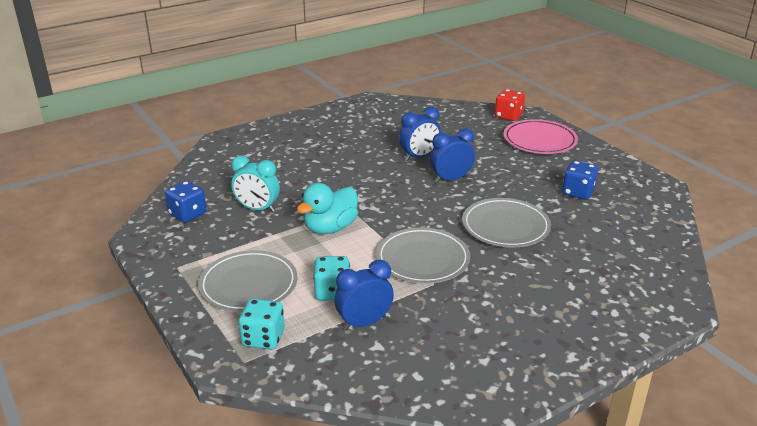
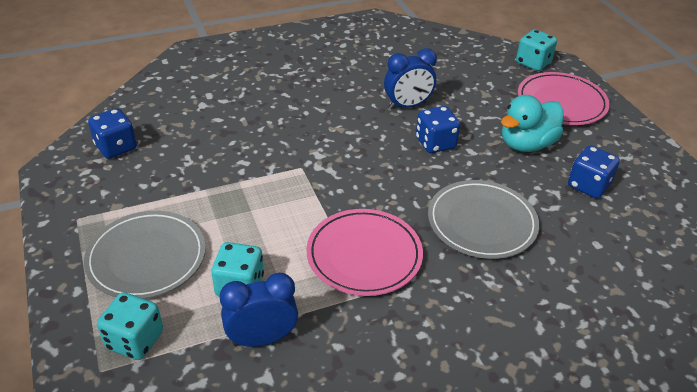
camera: 10 degrees right, 10 degrees up
turquoise clock [231,156,280,212] -> none
turquoise duck [297,183,358,234] -> turquoise duck moved to [501,95,563,152]
grey plate [376,227,470,284] -> pink plate [306,209,423,296]
blue clock [430,128,475,183] -> blue dice [416,106,460,153]
red dice [495,89,525,121] -> turquoise dice [516,29,557,71]

